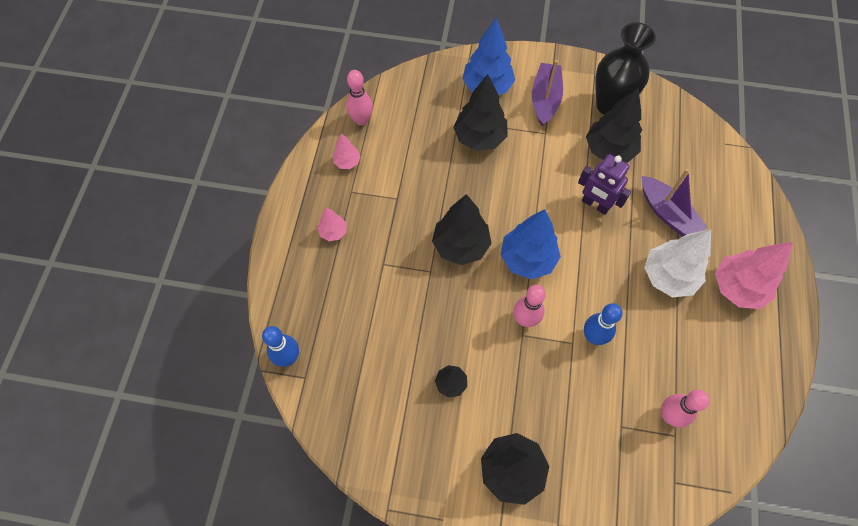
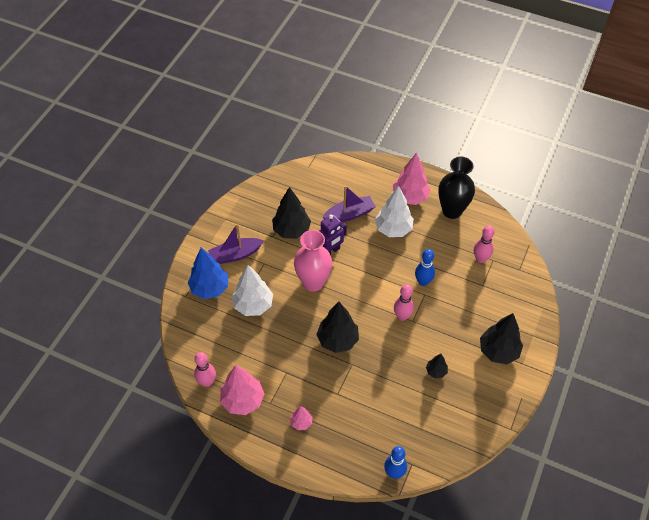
camera: 75 degrees left, 10 degrees down
pink tree [333,133,361,169] -> pink tree [220,365,264,415], size x1.96
black tree [453,74,508,151] -> white tree [232,265,273,316]
blue tree [501,209,561,279] -> none
purple boat [532,60,563,126] -> purple boat turned 45 degrees counterclockwise [208,223,264,264]
black vase [595,22,656,115] -> black vase moved to [438,156,475,219]
none -> pink vase [294,230,332,292]

